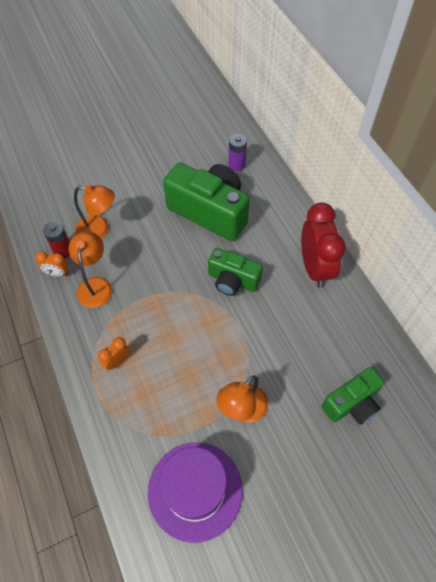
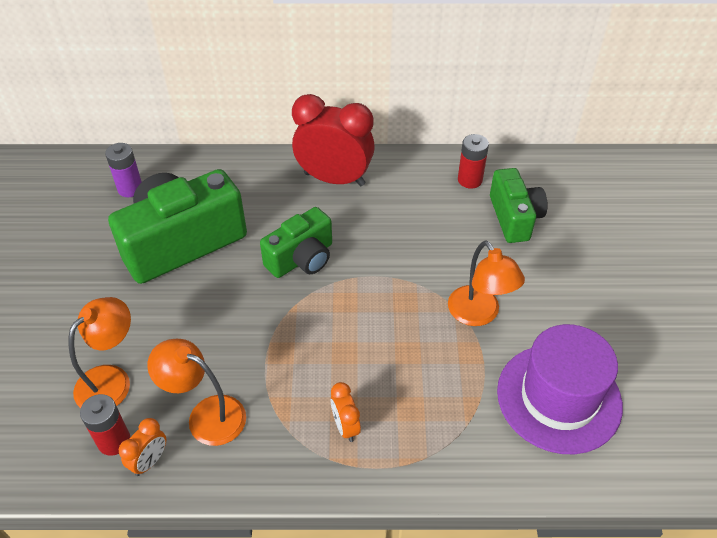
camera: 65 degrees left, 10 degrees down
none -> red battery [458,134,489,189]

